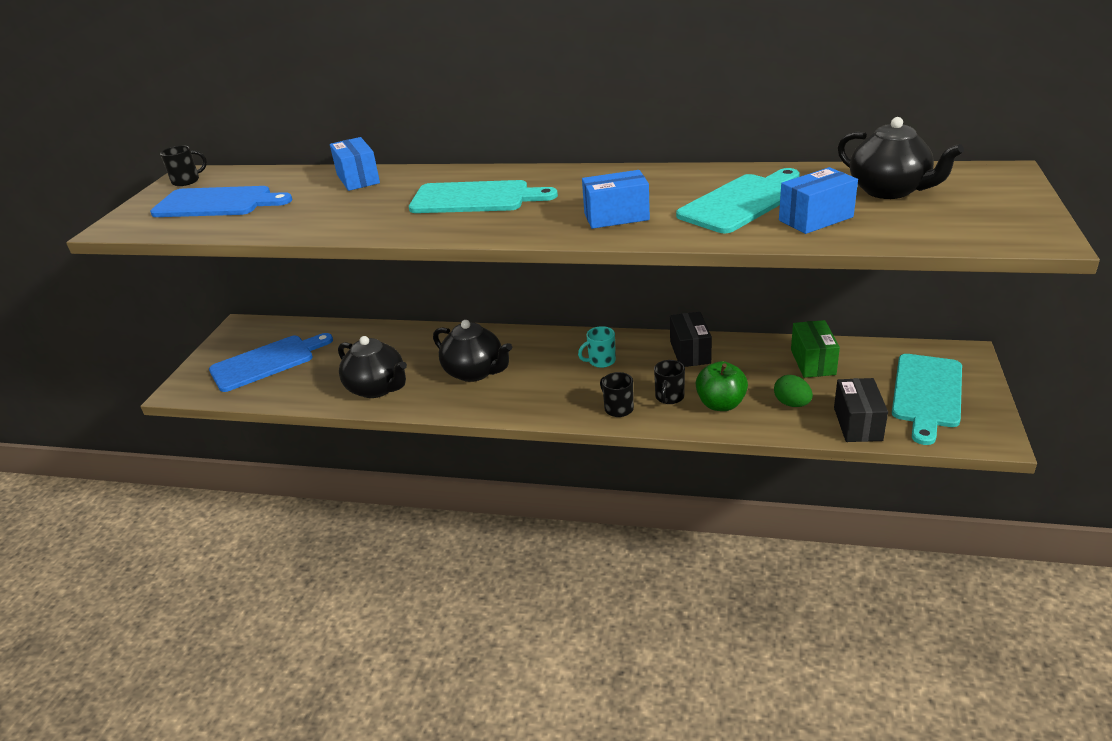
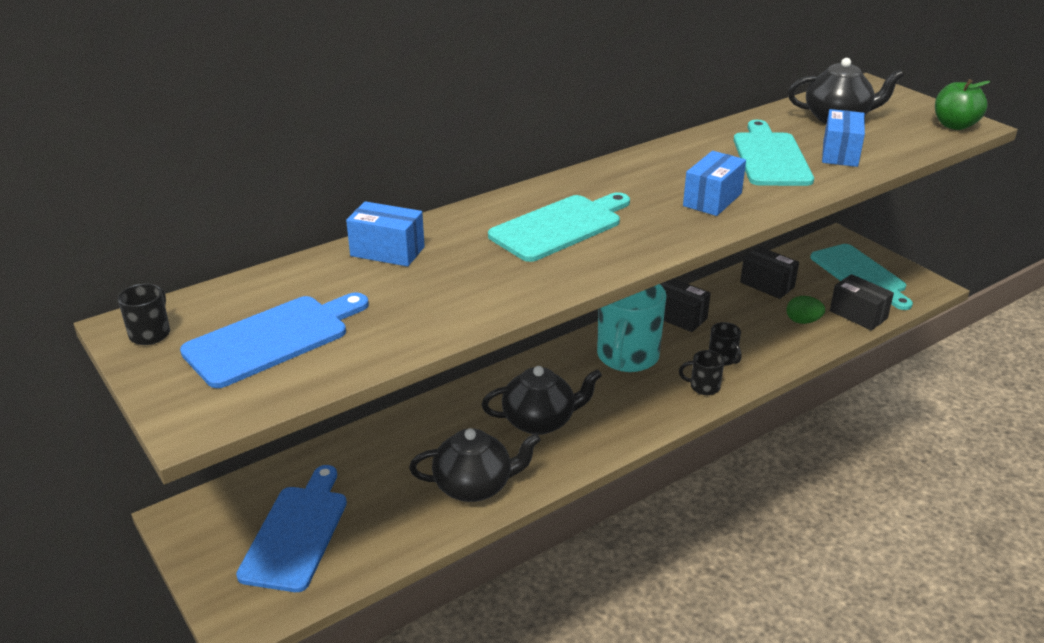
camera: 50 degrees left, 0 degrees up
turquoise mug [578,326,616,368] -> turquoise mug [597,284,667,372], size x2.22
green apple [696,361,748,411] -> green apple moved to [935,79,990,130]
green box [791,320,840,378] -> black box [740,246,799,299]

